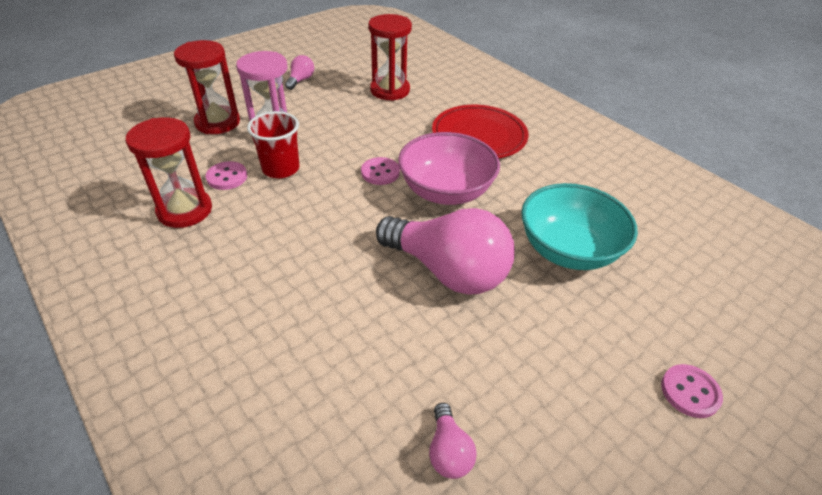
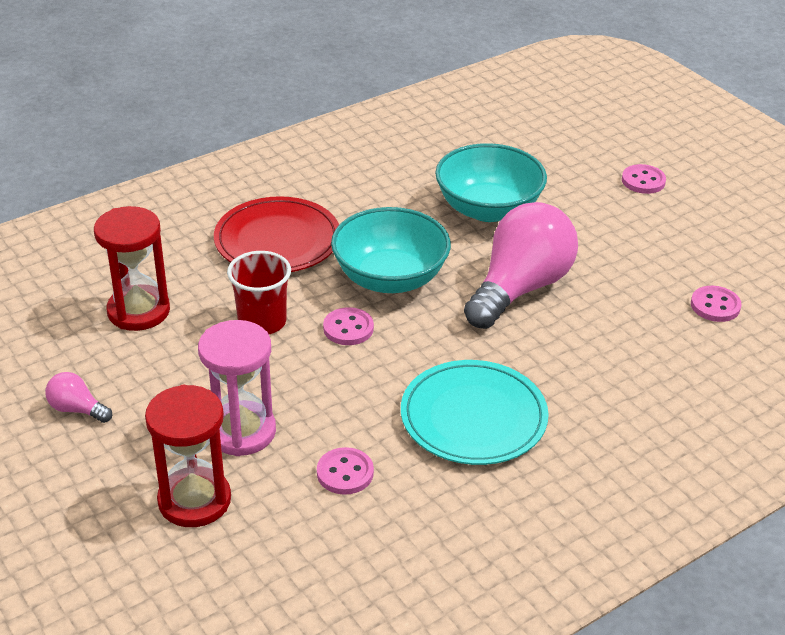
camera: 85 degrees left, 5 degrees down
red hourglass [126,117,212,228] -> none
red cup [247,111,299,178] -> red cup moved to [227,251,291,334]
pink bowl [398,132,500,205] -> turquoise bowl [331,207,451,293]
pink light bulb [429,403,477,479] -> pink button [691,286,741,322]
none -> turquoise plate [401,360,549,465]

